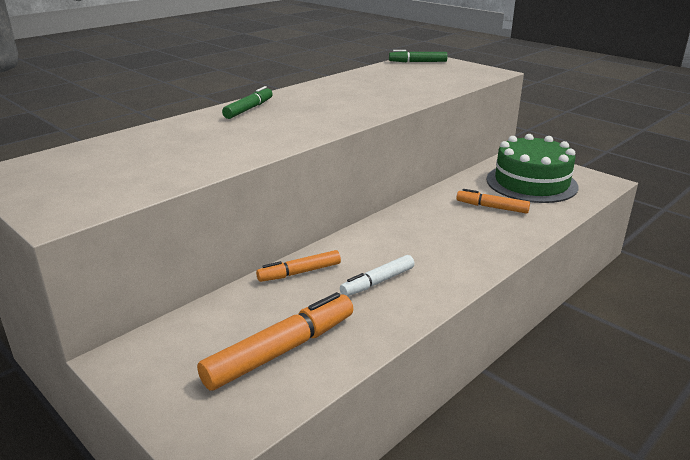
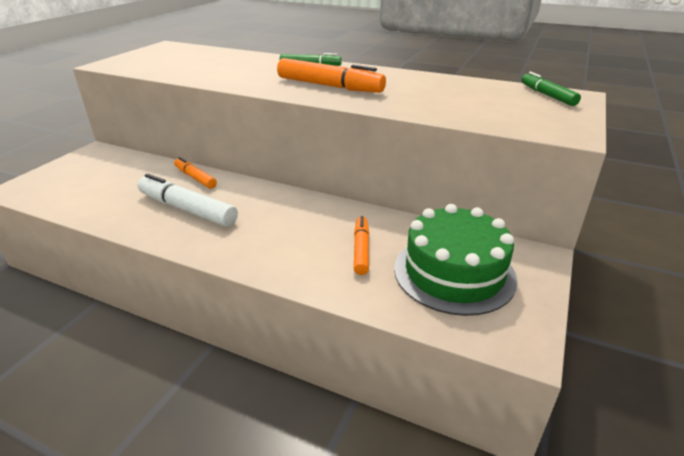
camera: 70 degrees right, 5 degrees up
orange marker [197,292,353,391] -> orange marker moved to [277,58,386,93]
white marker [340,255,415,296] -> white marker [138,174,238,227], size x1.67

